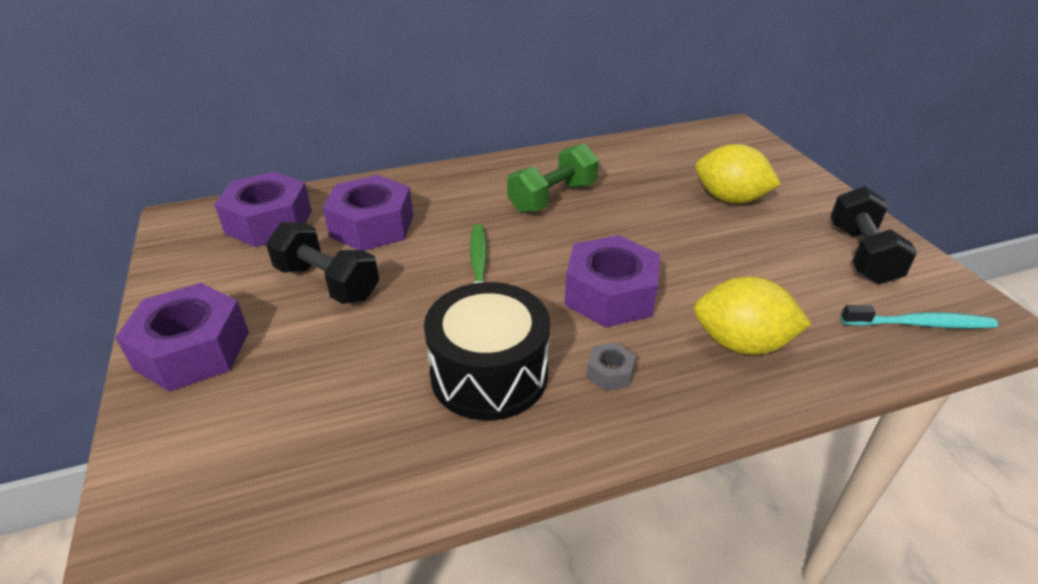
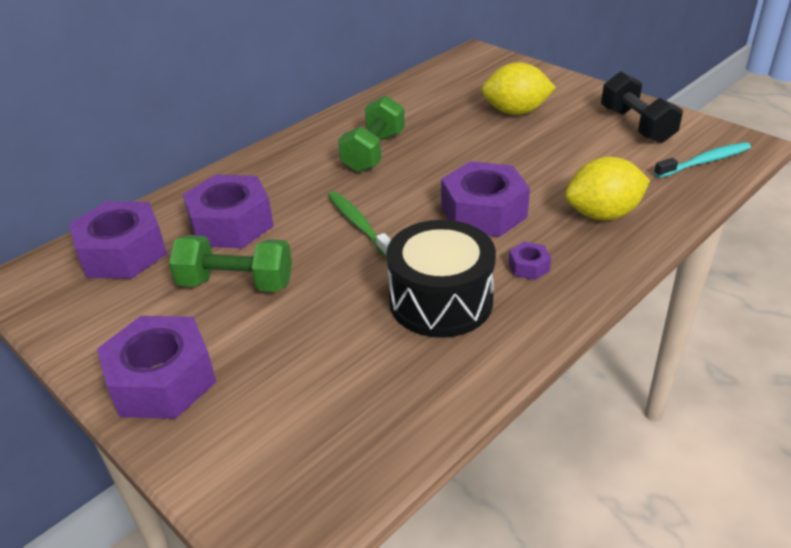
camera: 25 degrees left, 0 degrees up
black dumbbell [266,222,379,304] -> green dumbbell [169,235,292,292]
grey nut [586,342,636,391] -> purple nut [509,242,551,280]

